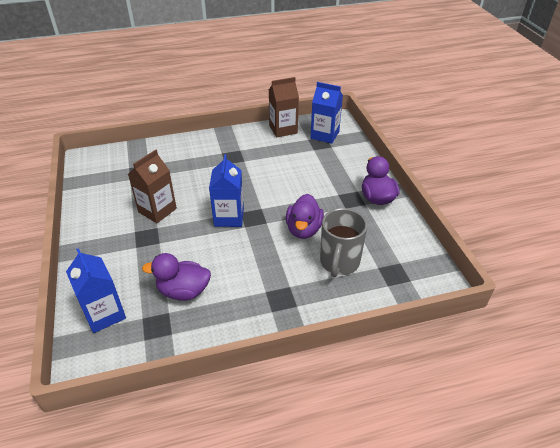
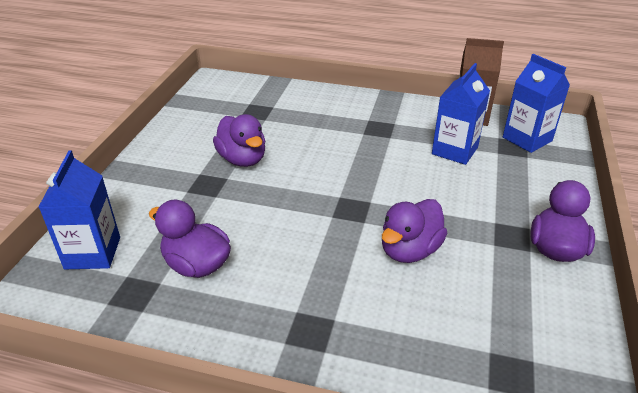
camera: 30 degrees right, 5 degrees down
brown carton [128,149,177,223] -> purple duck [213,114,265,167]
blue carton [209,154,244,227] -> blue carton moved to [432,63,490,165]
grey mug [320,208,367,278] -> none

